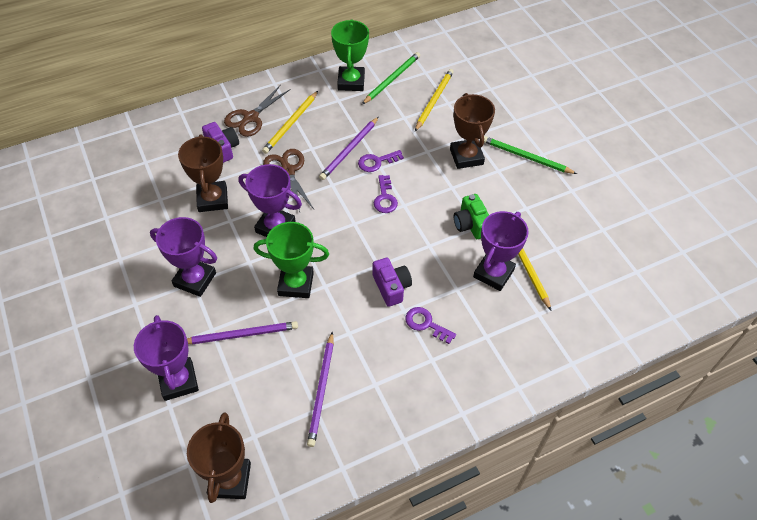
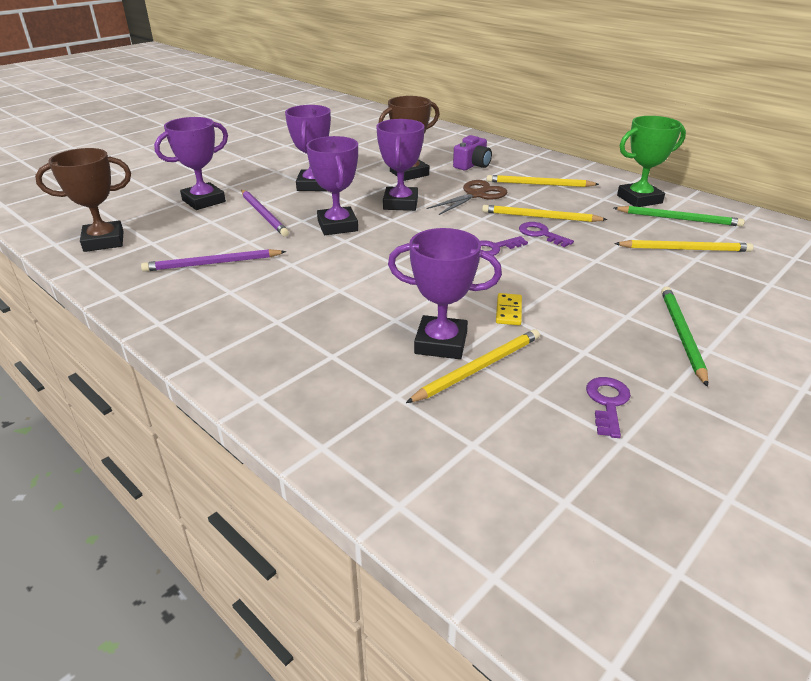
camera: 70 degrees right, 20 degrees down
brown scissors [224,84,291,137] -> none
green trophy [254,222,329,298] -> purple trophy [306,136,358,235]
purple pencil [319,117,379,180] -> yellow pencil [482,205,608,222]
purple camera [372,258,412,307] -> none
purple key [405,307,456,344] -> purple key moved to [586,377,631,438]
brown trophy [450,93,495,169] -> none
green camera [454,194,489,239] -> yellow domino [496,293,522,325]

